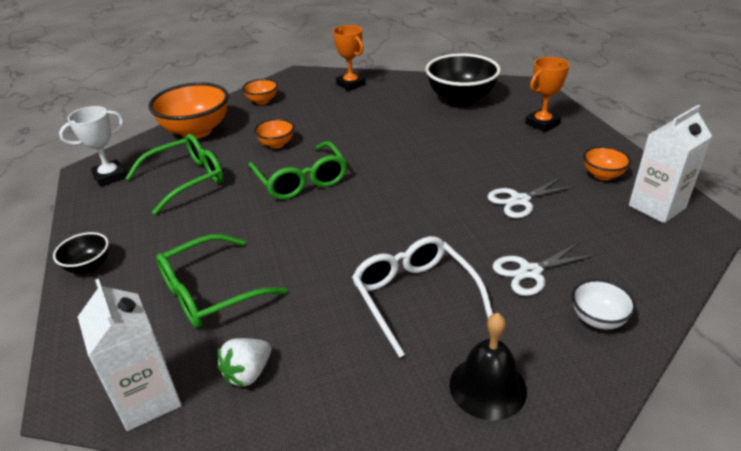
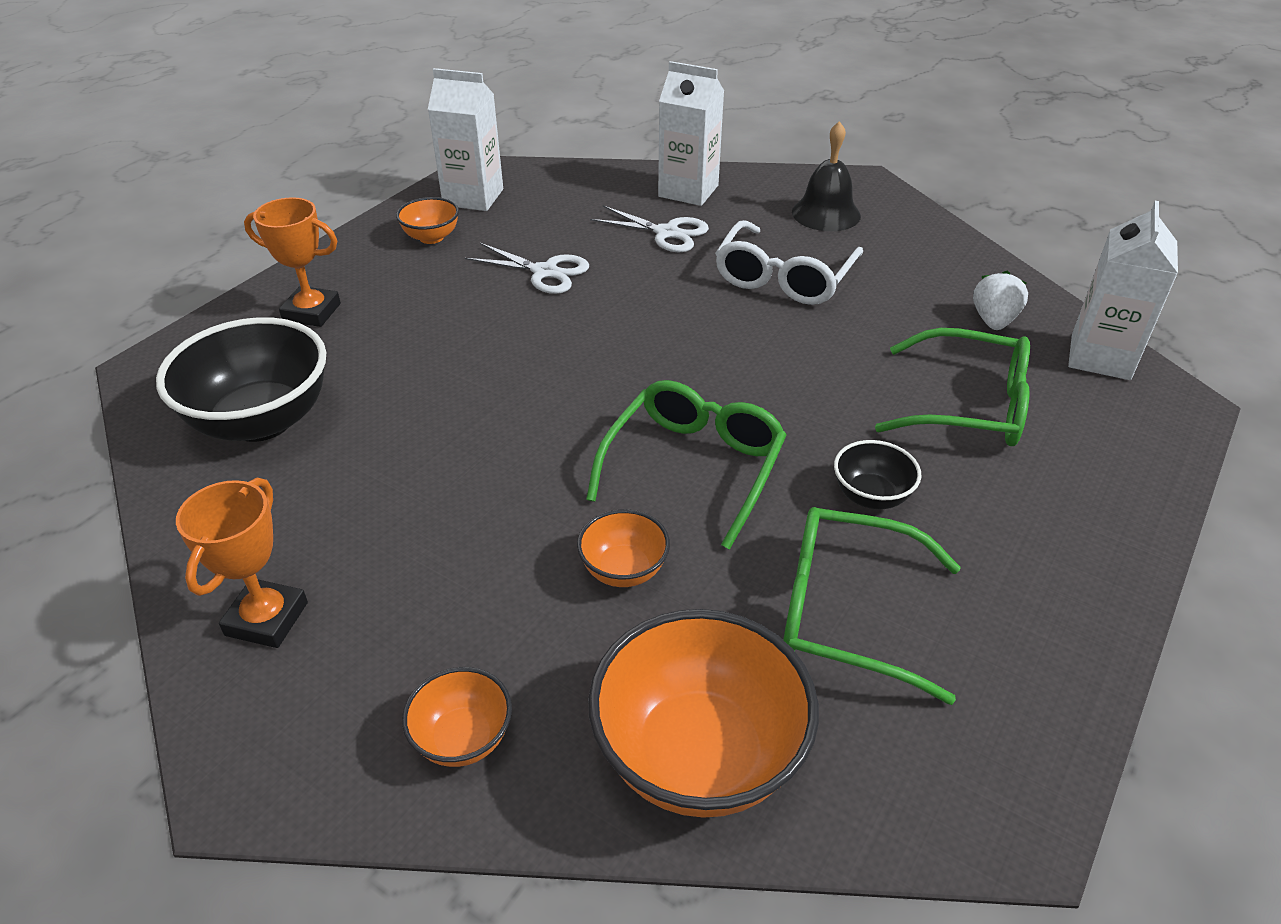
camera: 130 degrees left, 5 degrees up
black bowl [53,232,109,273] -> black bowl moved to [834,440,921,509]
white trophy [59,106,127,187] -> none
white strawberry [218,338,271,387] -> white strawberry turned 75 degrees counterclockwise [973,271,1028,330]
white bowl [572,279,636,329] -> white carton [658,61,724,206]

